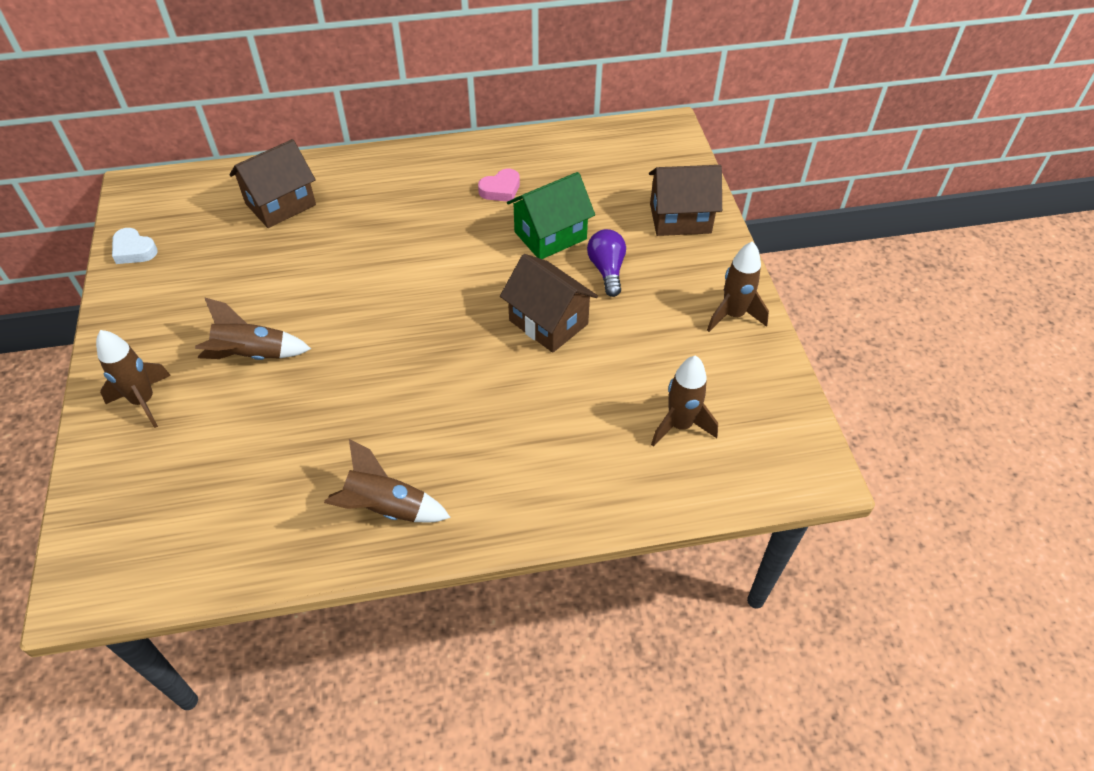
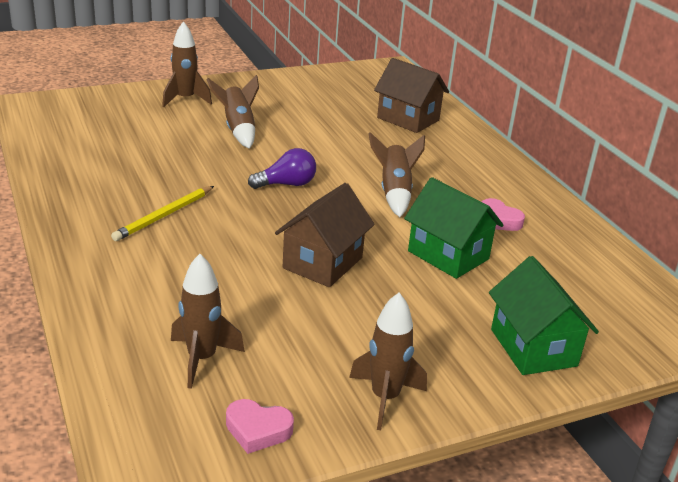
camera: 75 degrees right, 20 degrees down
white heart [112,228,158,264] -> none
brown rocket [324,439,451,522] -> brown rocket moved to [369,132,425,217]
purple light bulb [587,229,626,297] -> purple light bulb moved to [248,148,316,189]
brown house [649,165,722,236] -> green house [489,256,599,375]
none -> yellow pencil [111,186,214,241]
none -> pink heart [226,399,294,454]

